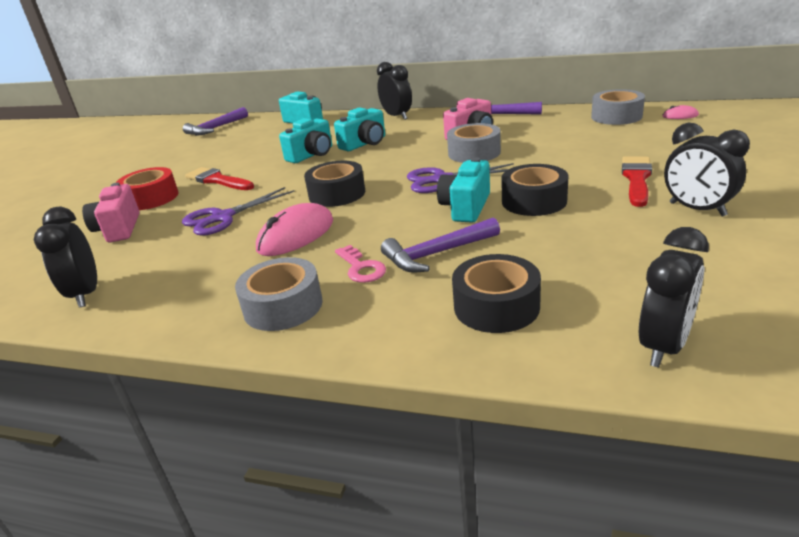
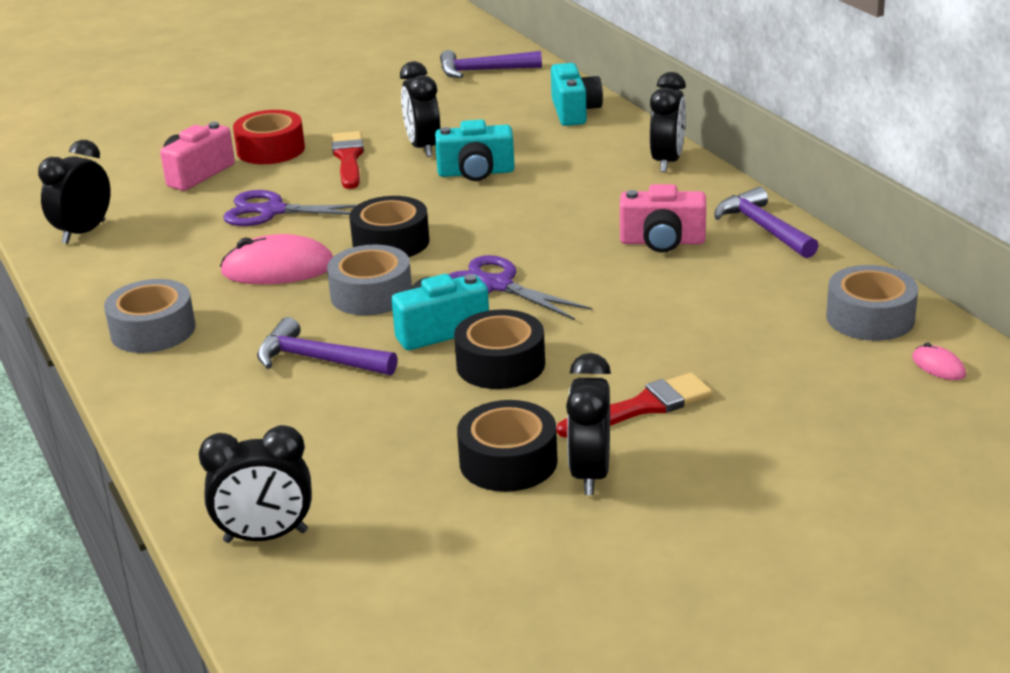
camera: 45 degrees right, 0 degrees up
turquoise camera [334,107,385,151] -> none
pink key [335,245,386,283] -> none
grey tape [447,123,501,163] -> grey tape moved to [327,244,412,315]
black tape [452,254,541,333] -> black tape moved to [457,400,558,492]
none -> black clock [400,61,440,157]

